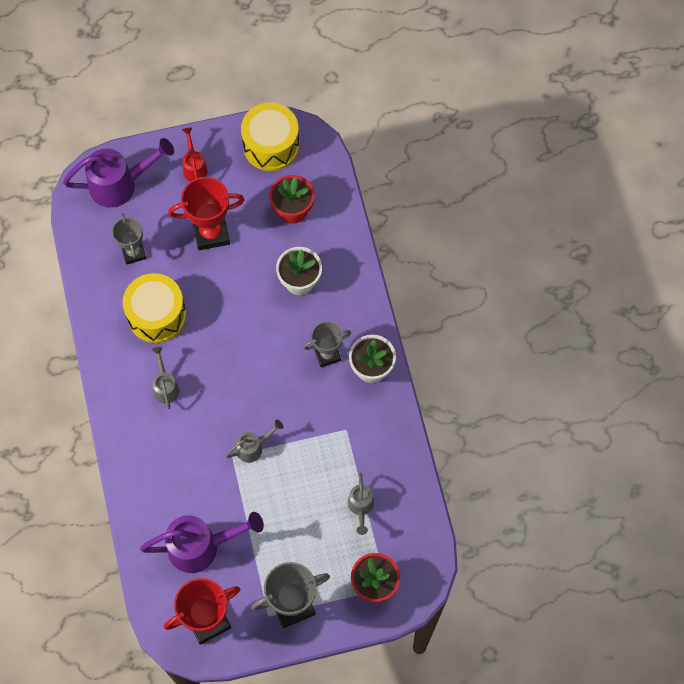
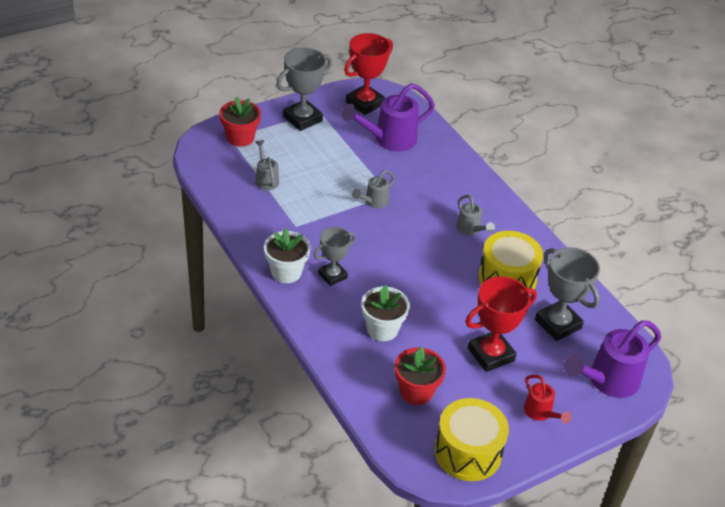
camera: 160 degrees right, 25 degrees down
grey trophy [112,213,147,264] -> grey trophy [535,247,600,341], size x1.55

